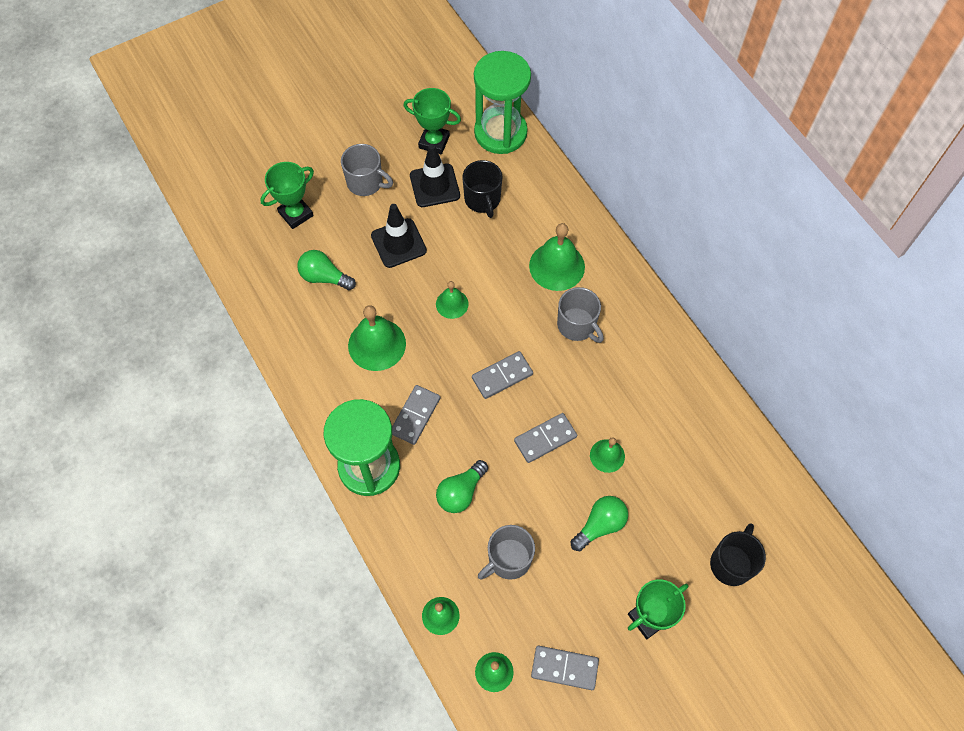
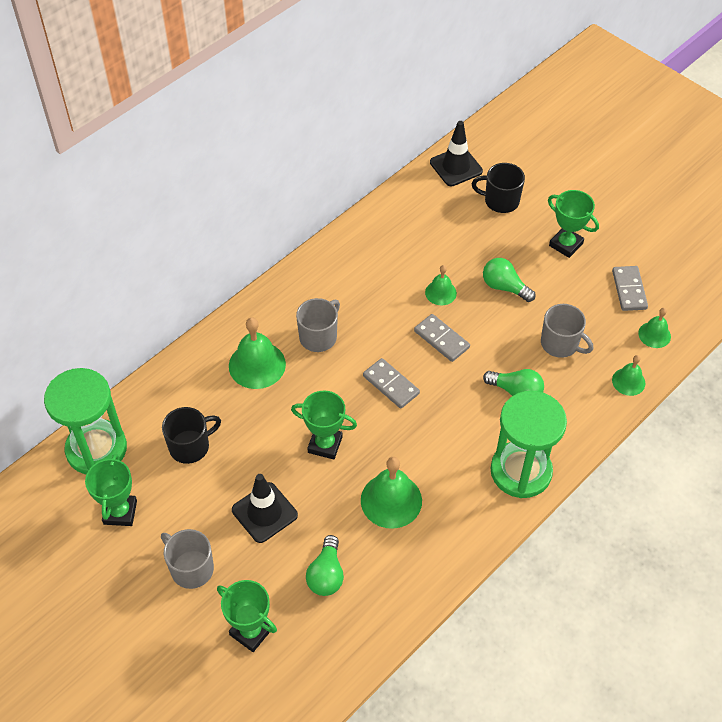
camera: 105 degrees left, 10 degrees down
grey mug [341,144,393,196] -> grey mug turned 60 degrees counterclockwise [161,529,214,589]
grey domino [392,385,440,445] -> none
black traffic cone [410,144,460,207] -> black traffic cone moved to [430,121,483,186]
green bell [436,281,469,319] -> green trophy [291,391,357,460]

